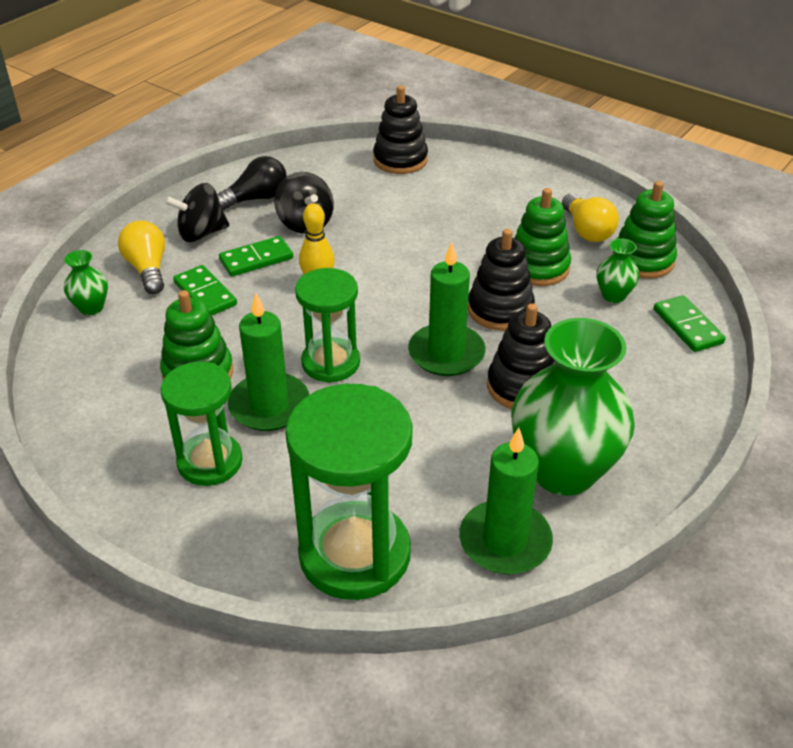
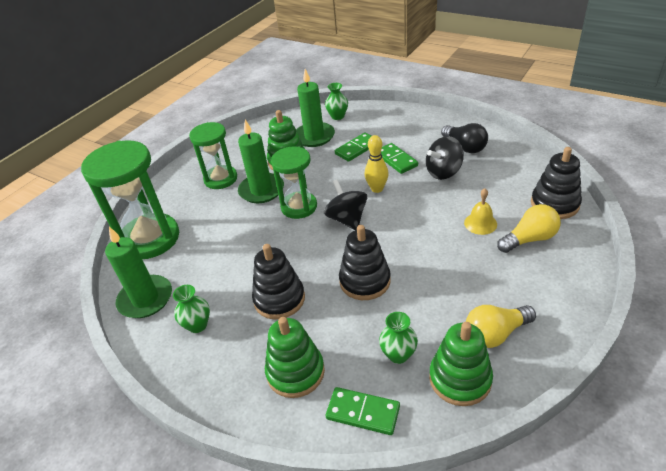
camera: 90 degrees right, 0 degrees up
yellow light bulb [118,220,165,294] -> yellow light bulb moved to [497,204,561,253]
black spinning top [164,183,229,242] -> black spinning top moved to [324,179,367,230]
green candle [408,242,486,376] -> green candle moved to [296,69,335,147]
green vase [511,318,635,496] -> green vase [173,285,210,333], size x0.43
green stacking toy [514,188,571,286] -> green stacking toy moved to [265,317,325,398]
green domino [654,295,726,352] -> green domino turned 45 degrees clockwise [325,387,400,435]
none -> yellow bell [464,188,497,235]

